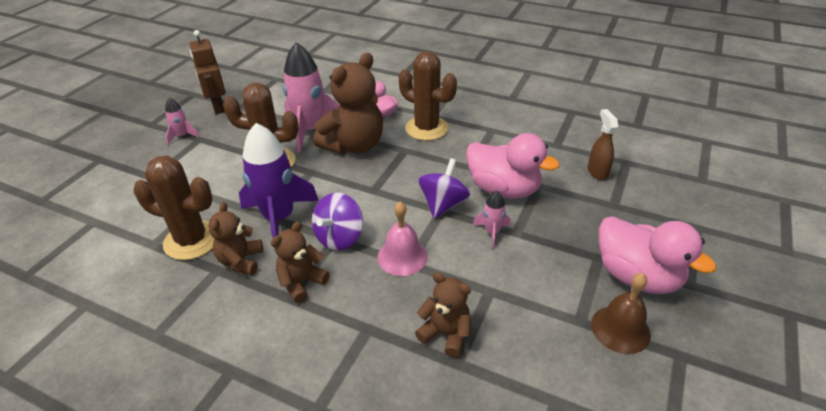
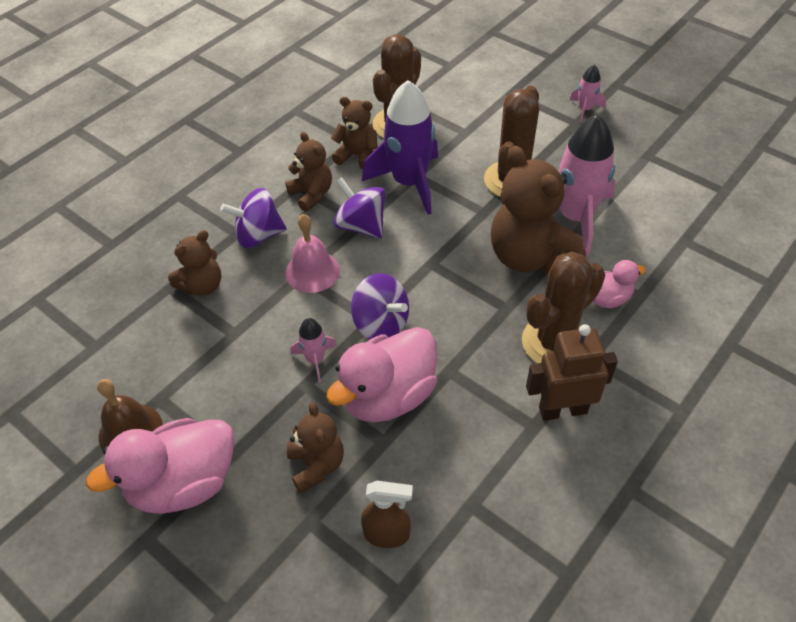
camera: 105 degrees right, 10 degrees up
brown robot [189,30,226,114] -> brown robot moved to [526,324,618,421]
none -> purple spinning top [220,188,287,248]
none -> brown teddy bear [287,402,344,493]

